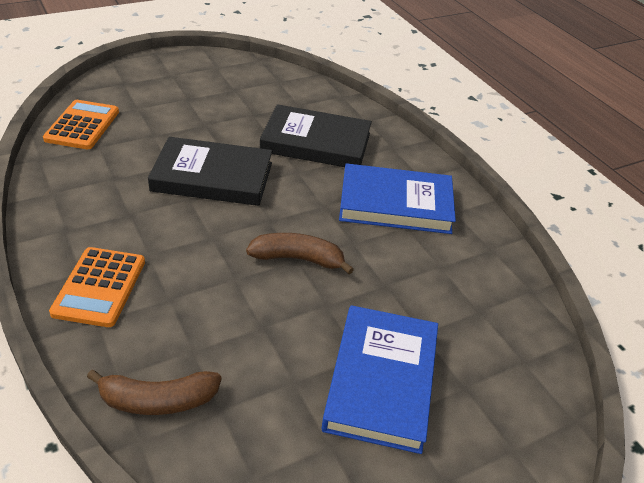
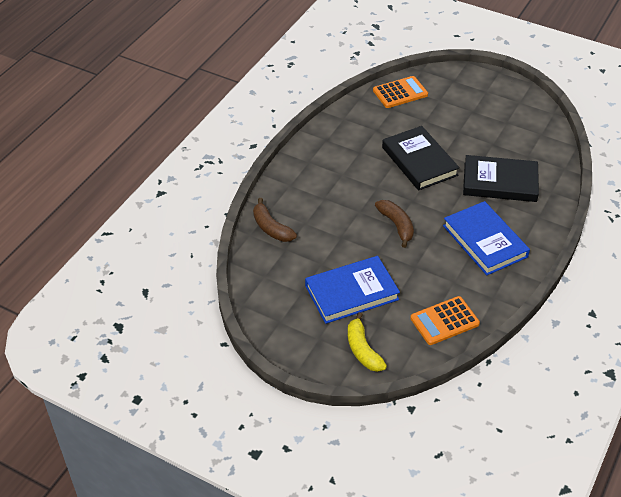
camera: 60 degrees right, 5 degrees up
orange calculator [49,247,145,327] -> orange calculator moved to [410,296,480,345]
black book [260,104,372,167] -> black book turned 60 degrees counterclockwise [463,155,539,202]
none -> yellow banana [348,312,387,372]

